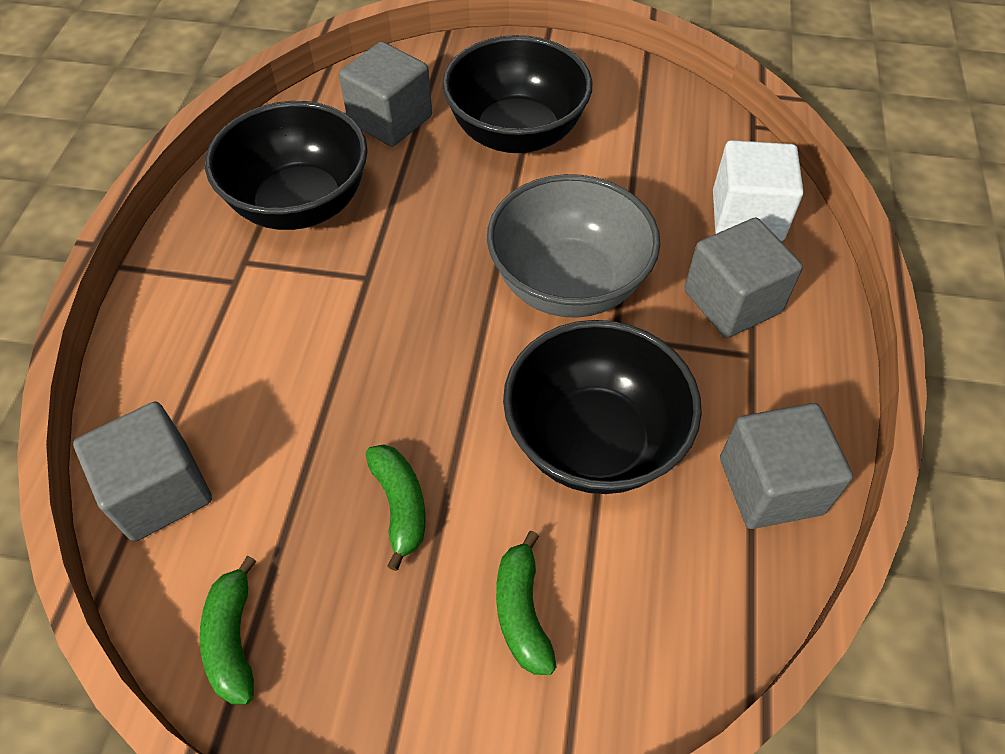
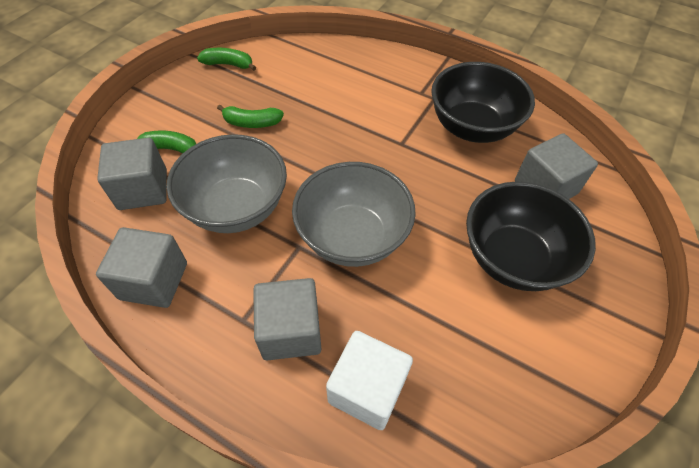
camera: 110 degrees right, 0 degrees up
grey cube [73,401,212,542] -> grey cube moved to [97,138,167,210]
black bowl [503,320,702,494] -> grey bowl [167,134,287,233]

